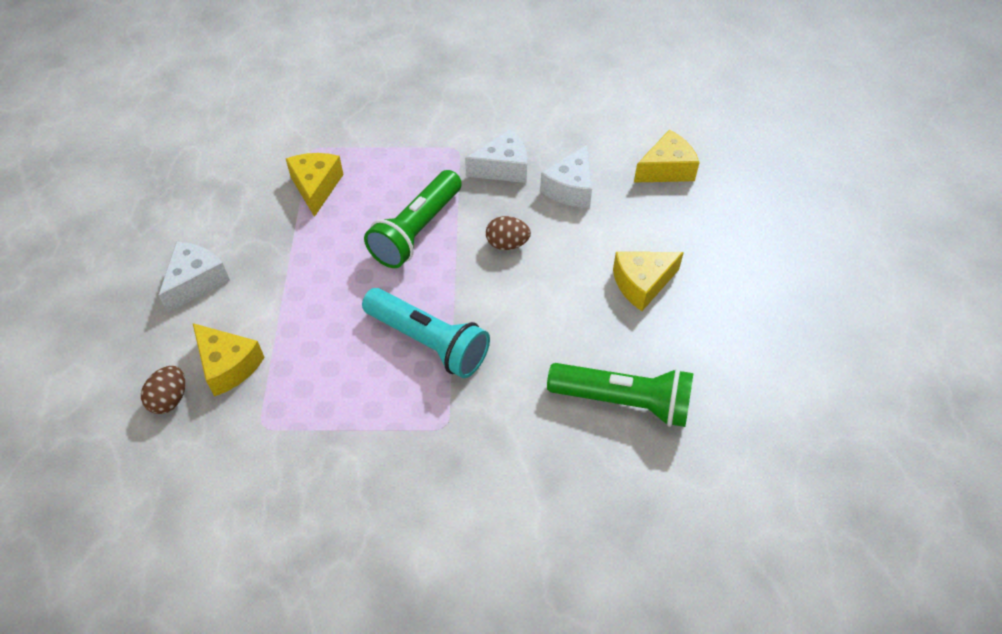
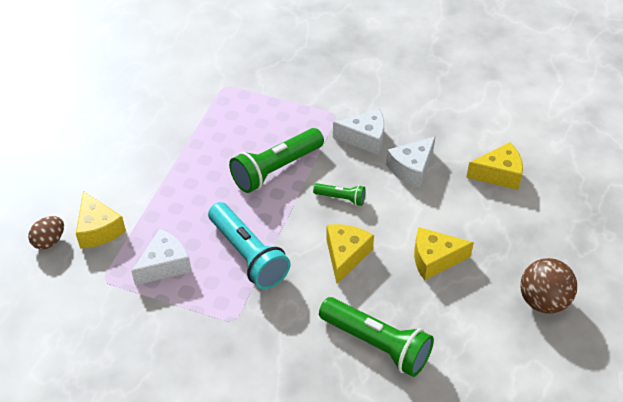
camera: 20 degrees right, 5 degrees down
white cheese [158,242,230,313] -> white cheese moved to [131,228,192,285]
yellow cheese [286,153,344,217] -> yellow cheese moved to [326,224,374,284]
brown egg [486,216,531,250] -> green flashlight [313,183,366,206]
none -> brown ball [520,258,577,314]

